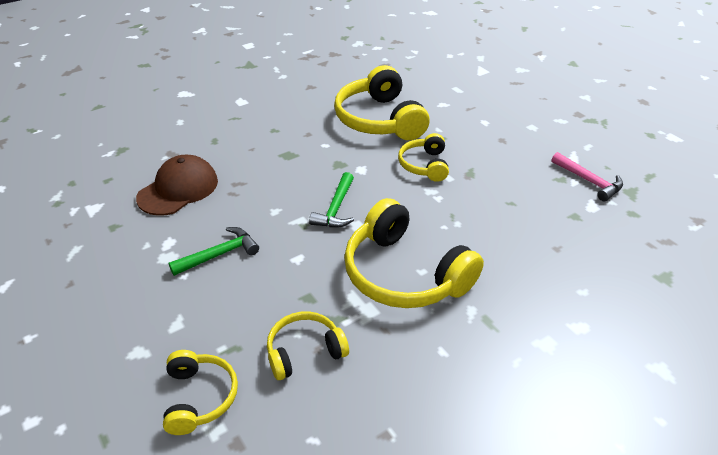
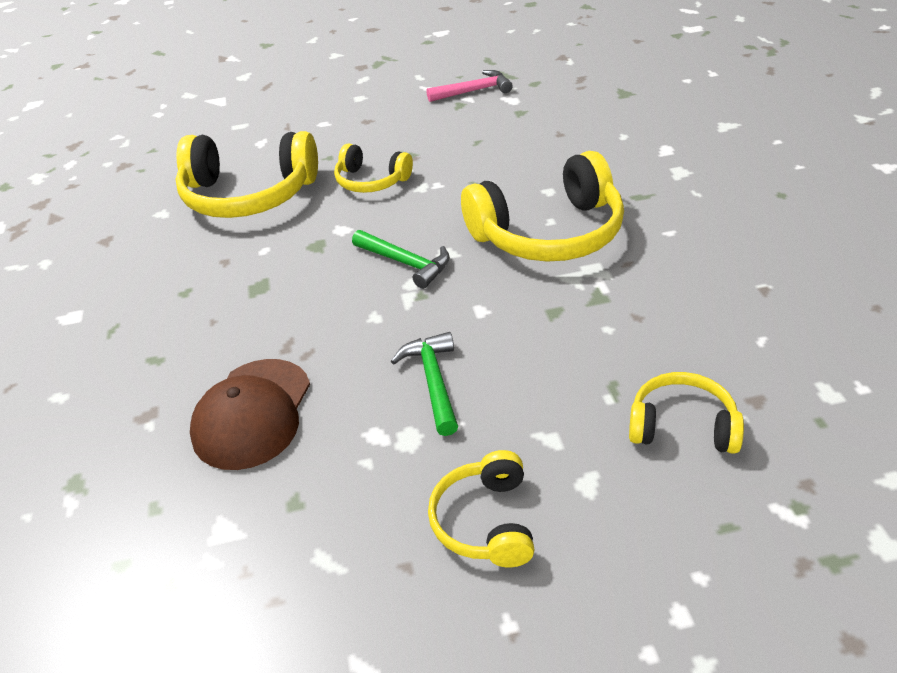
camera: 65 degrees left, 0 degrees up
brown cap [136,155,218,216] -> brown cap turned 135 degrees counterclockwise [190,359,310,470]
yellow headphones [267,311,349,380] -> yellow headphones moved to [428,450,535,567]

